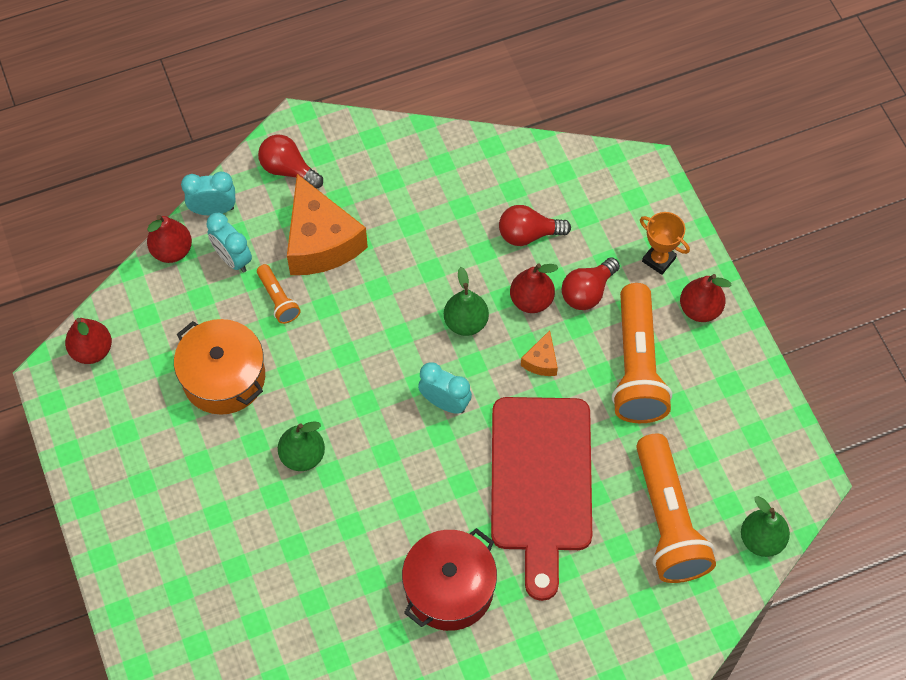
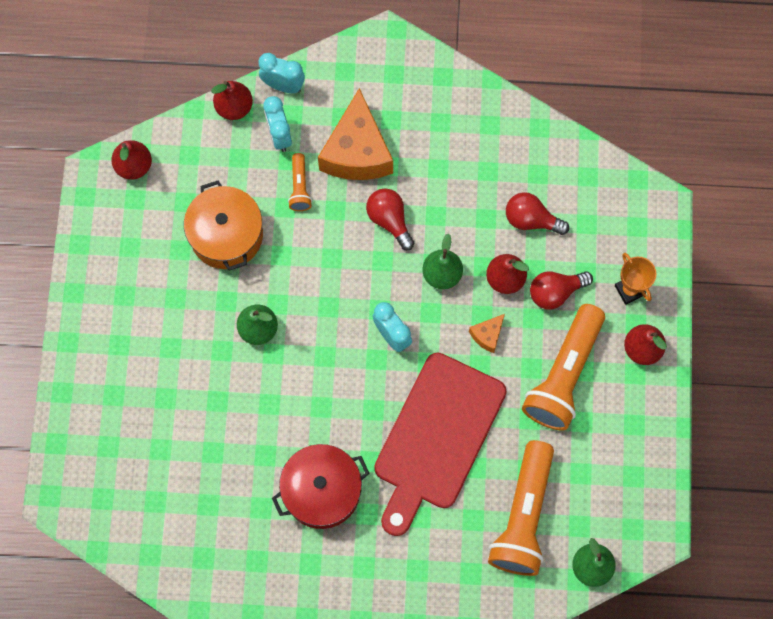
camera: 25 degrees right, 10 degrees up
red light bulb [258,135,323,189] -> red light bulb moved to [366,188,414,250]

